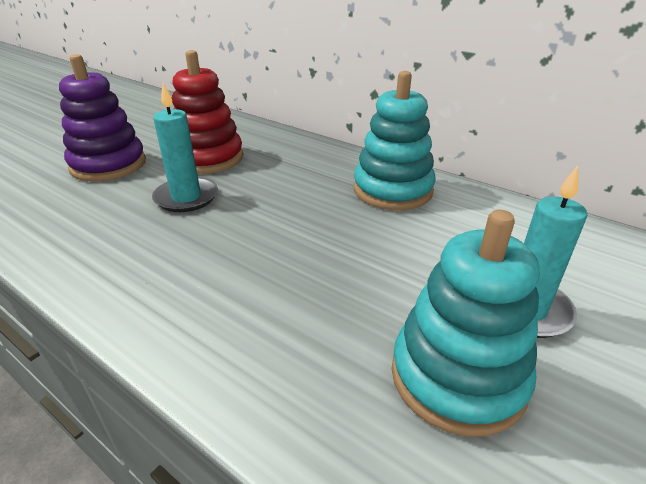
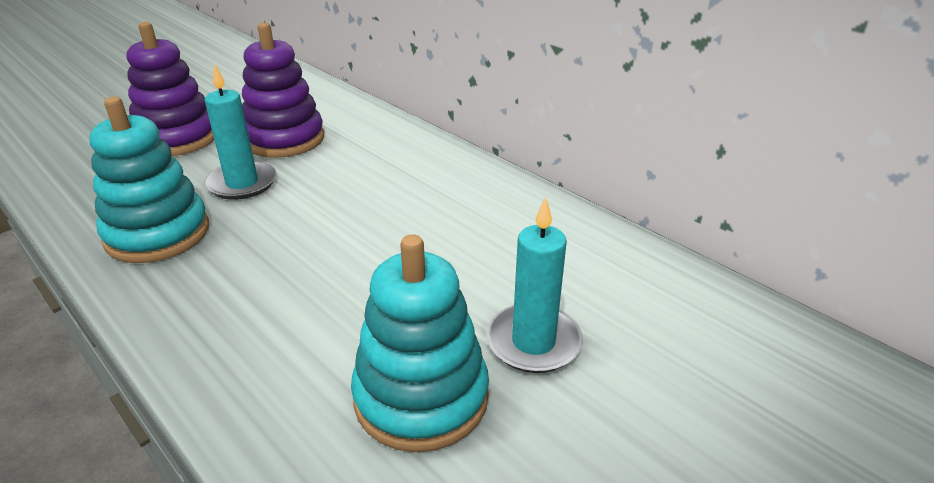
camera: 10 degrees right, 0 degrees up
red stacking toy [172,50,243,174] -> purple stacking toy [242,23,324,158]
turquoise stacking toy [354,71,436,210] -> turquoise stacking toy moved to [89,97,209,263]

